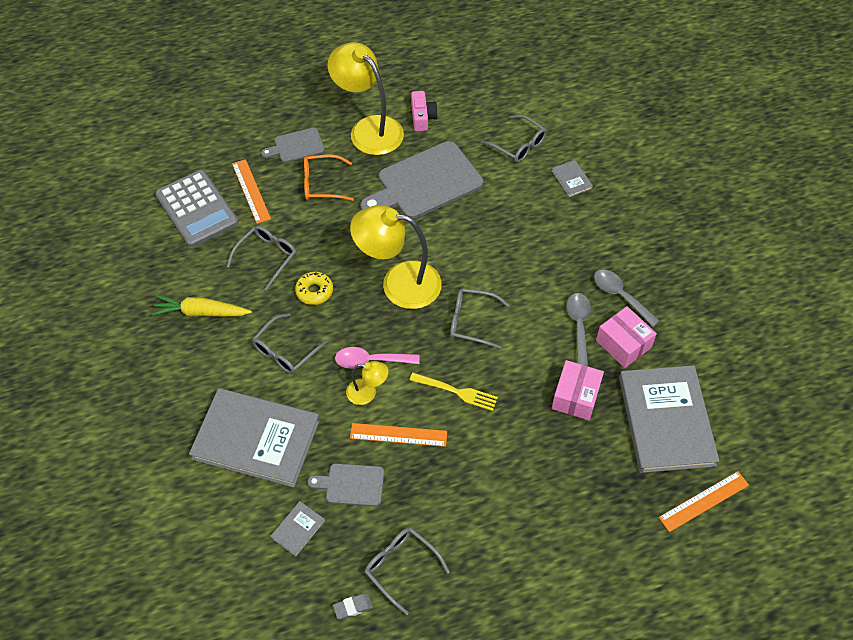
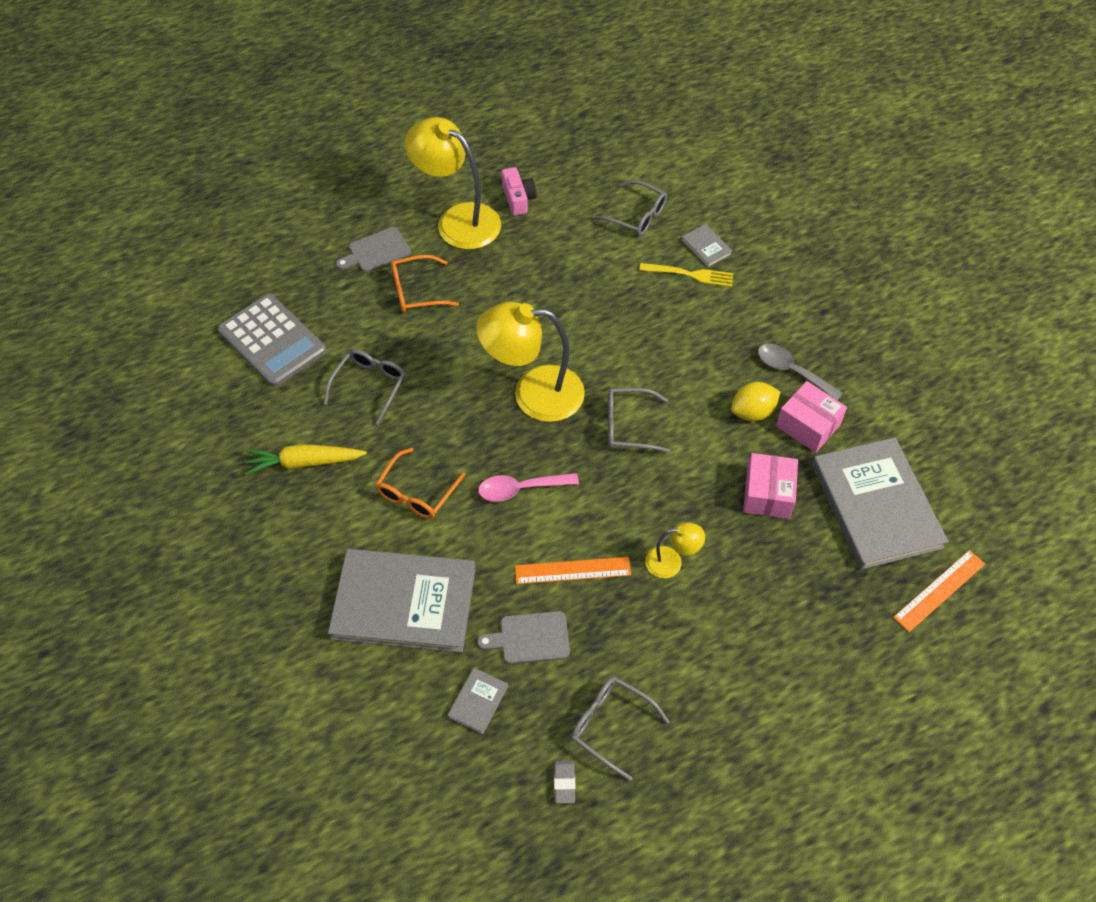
camera: 10 degrees left, 0 degrees up
orange ruler [232,159,271,224] -> none
grey glasses [252,313,328,374] -> orange glasses [375,448,466,519]
yellow donut [295,272,333,305] -> none
grey eraser [333,593,373,619] -> grey eraser turned 60 degrees counterclockwise [554,760,575,803]
yellow lamp [346,361,389,405] -> yellow lamp moved to [645,522,705,578]
grey cutting board [361,141,483,219] -> none
yellow fork [410,373,498,411] -> yellow fork moved to [639,263,733,287]
grey spoon [567,293,591,366] -> yellow lemon [731,382,780,421]

